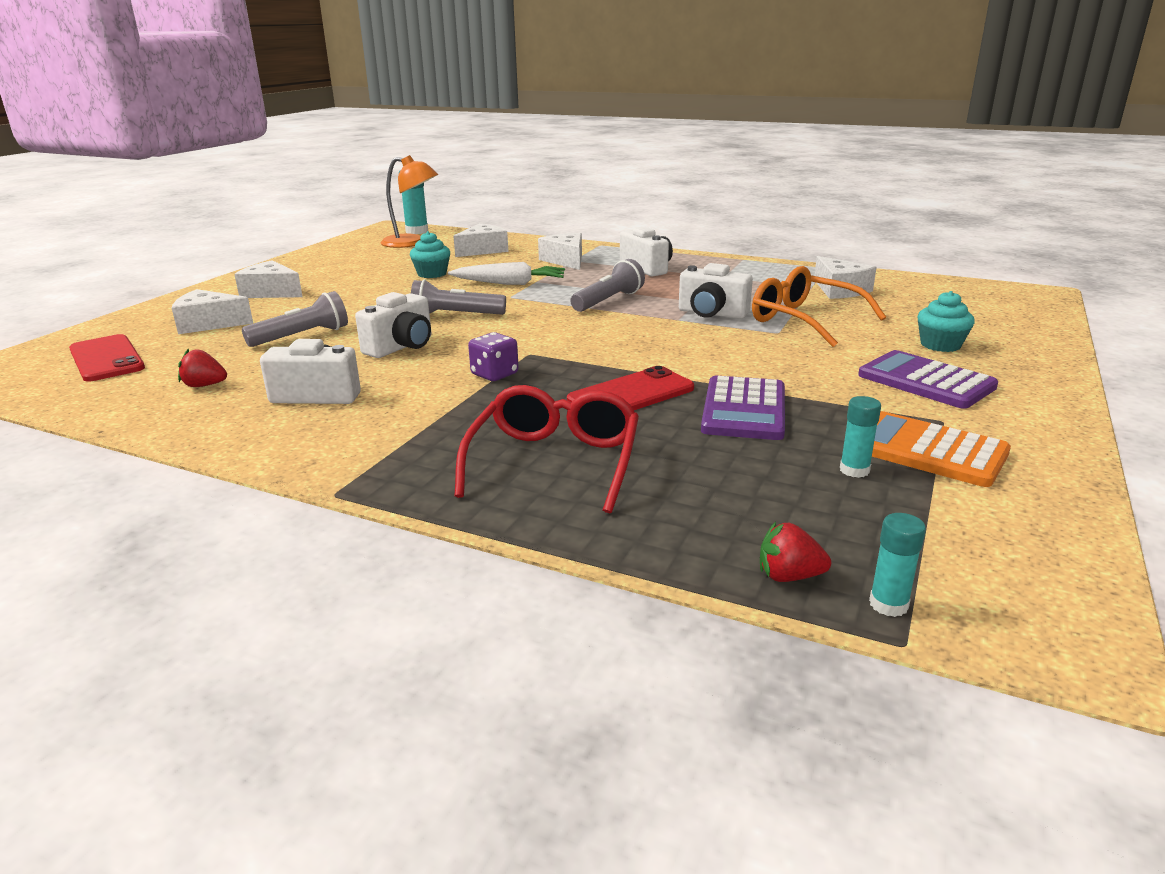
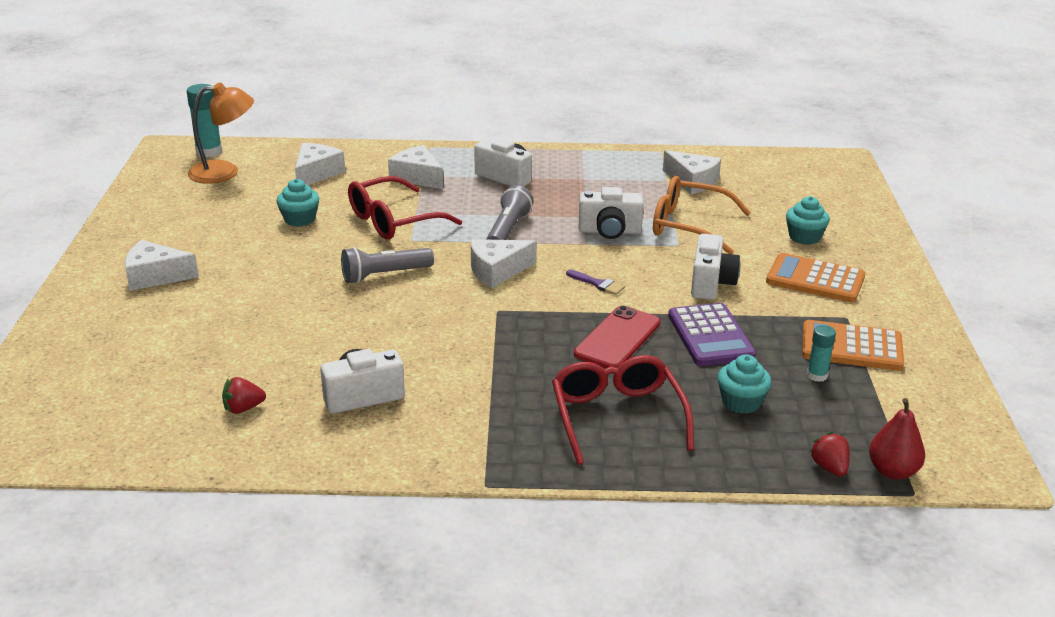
camera: 25 degrees left, 5 degrees up
red phone [69,334,145,382] -> none
white cheese [172,289,253,334] -> white cheese moved to [471,239,537,288]
grey flashlight [242,291,348,347] -> none
white camera [355,292,431,358] -> white camera moved to [691,234,740,300]
white carrot [448,262,565,285] -> red glasses [348,176,462,239]
purple dice [468,332,519,381] -> none
red strawberry [760,522,831,582] -> red strawberry turned 90 degrees clockwise [809,432,850,476]
purple calculator [858,350,998,409] -> orange calculator [766,253,865,302]
turquoise glue stick [869,513,926,617] -> red pear [869,398,925,480]
none -> purple brush [566,270,625,295]
none -> turquoise cupcake [717,354,772,414]

